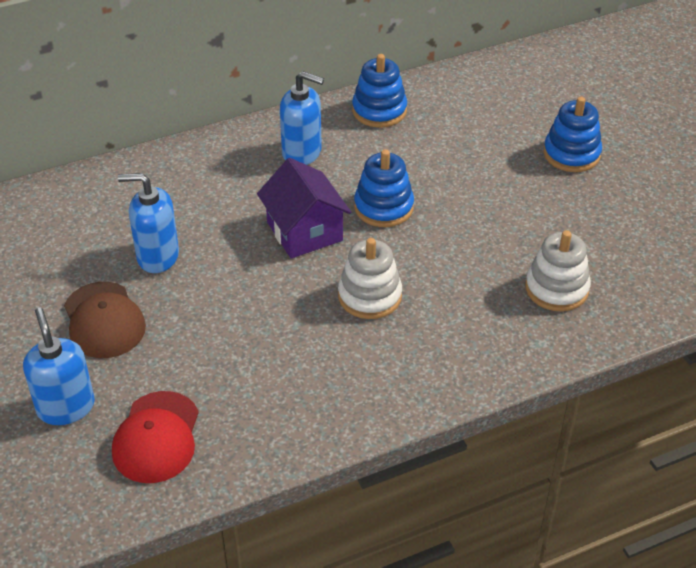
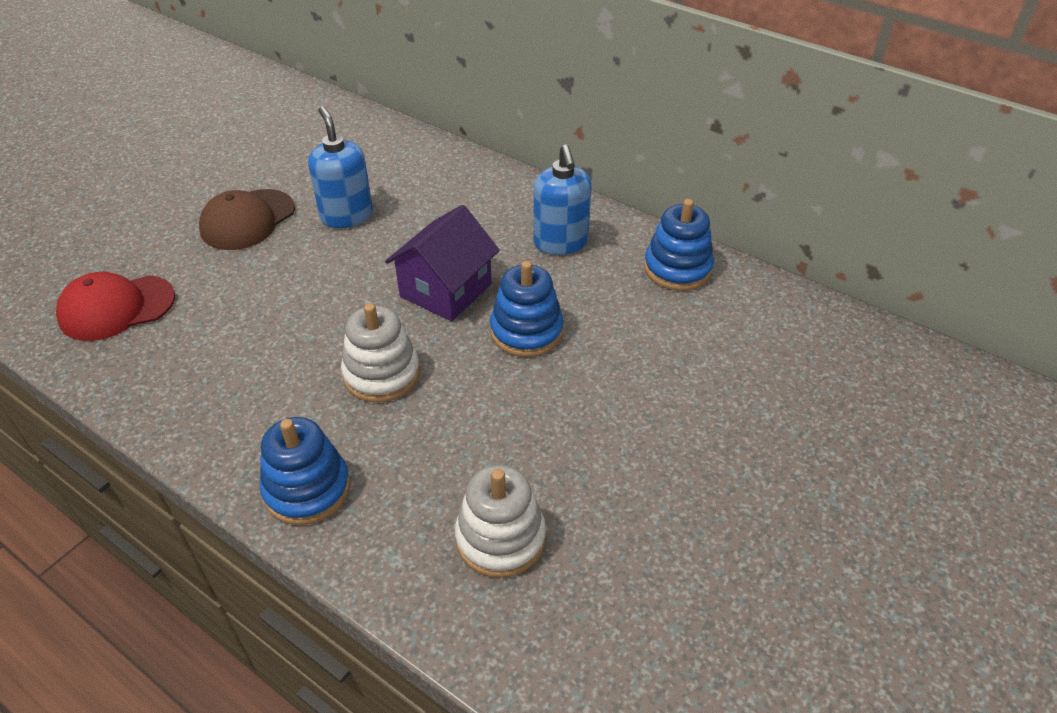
camera: 60 degrees right, 0 degrees up
blue soap dispenser [23,307,95,425] -> none
blue stacking toy [544,97,602,172] -> blue stacking toy moved to [260,417,350,525]

